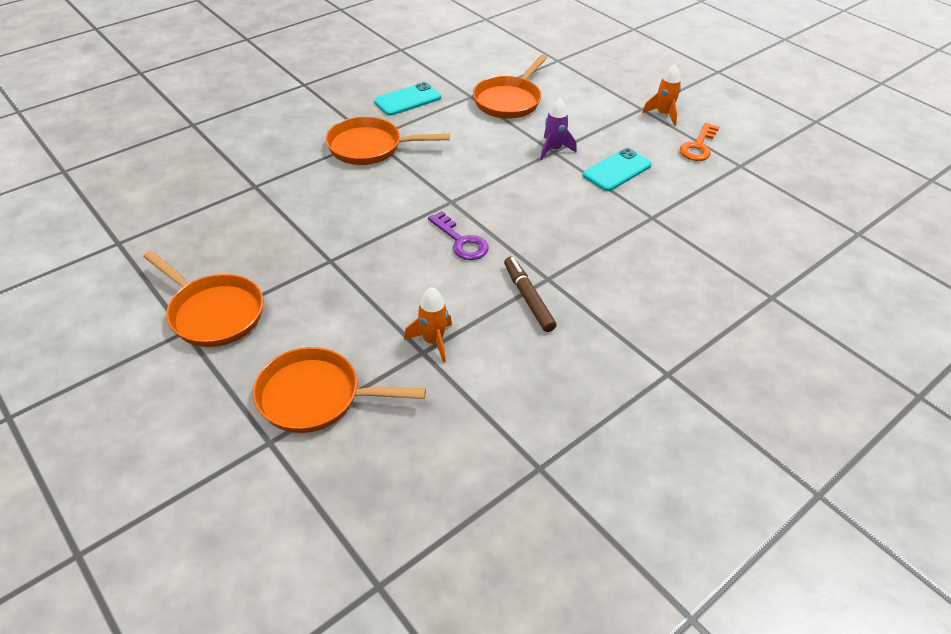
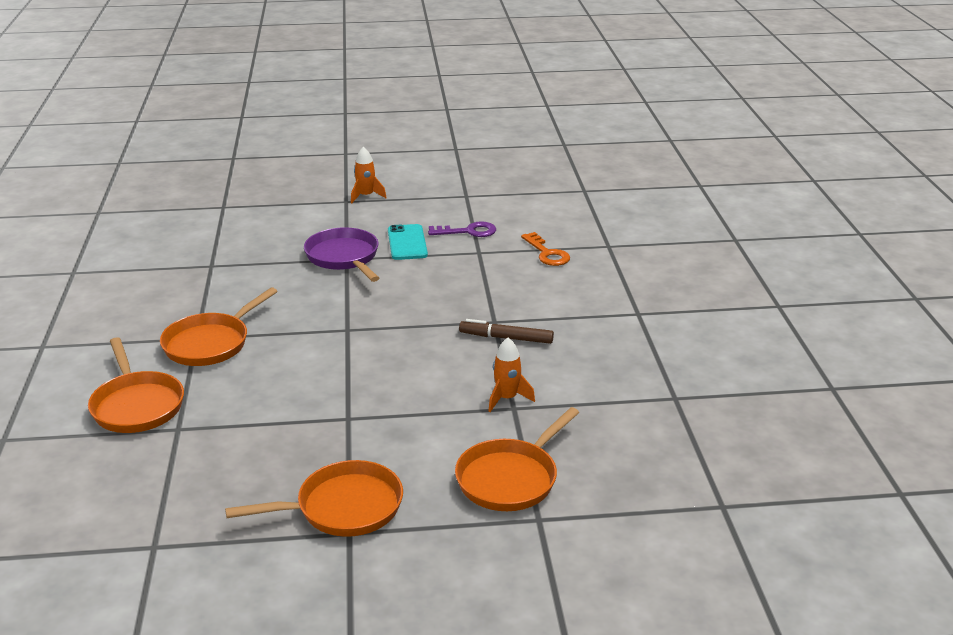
camera: 55 degrees left, 15 degrees down
turquoise phone [374,82,441,116] -> none
purple key [428,211,489,260] -> purple key moved to [428,221,496,237]
orange pan [473,55,547,118] -> orange pan moved to [88,337,184,433]
purple rocket [540,98,577,160] -> purple pan [304,227,379,282]
orange key [680,123,719,161] -> orange key moved to [521,232,570,266]

